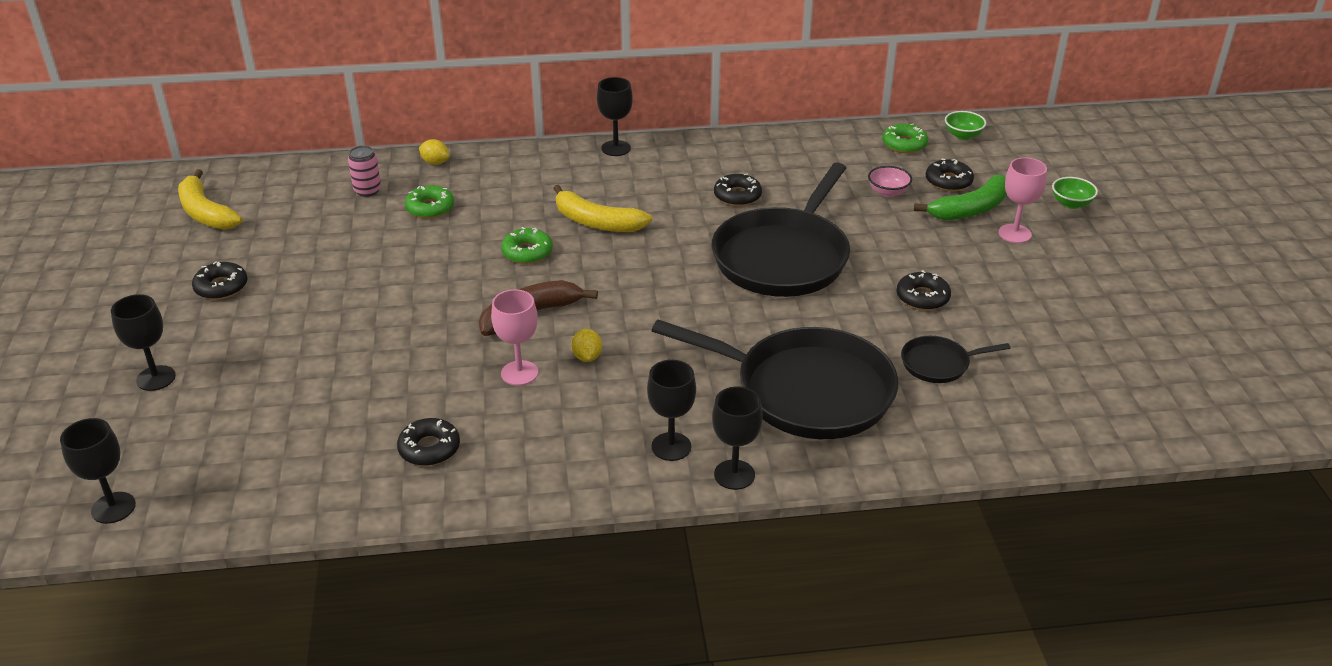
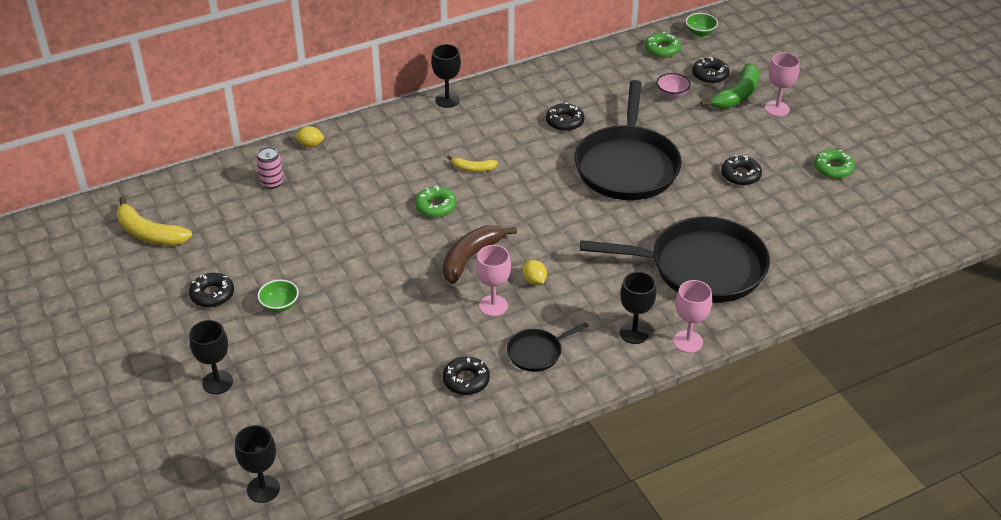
camera: 20 degrees left, 5 degrees up
green donut [405,185,454,218] -> green donut moved to [814,149,855,179]
yellow banana [553,185,652,232] -> yellow banana [447,156,498,172], size x0.55
black goblet [712,386,763,490] -> pink goblet [673,280,712,353]
black pan [901,336,1010,383] -> black pan moved to [507,322,588,372]
green bowl [1052,177,1098,209] -> green bowl moved to [257,280,299,312]

